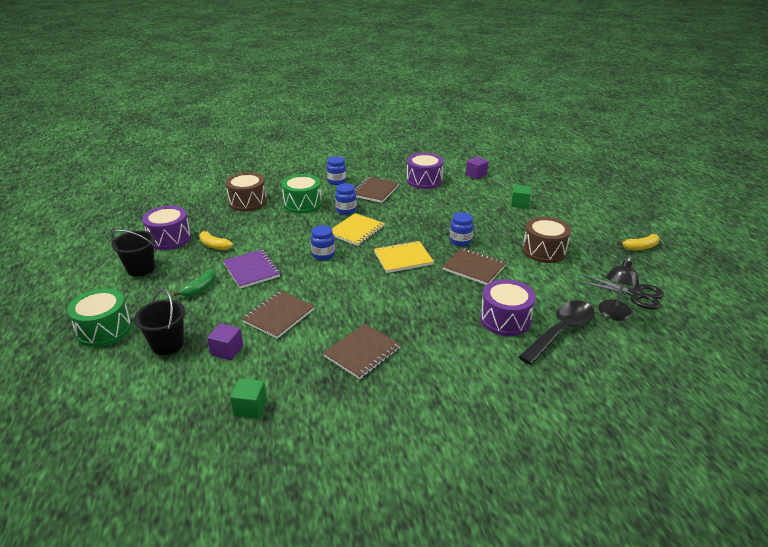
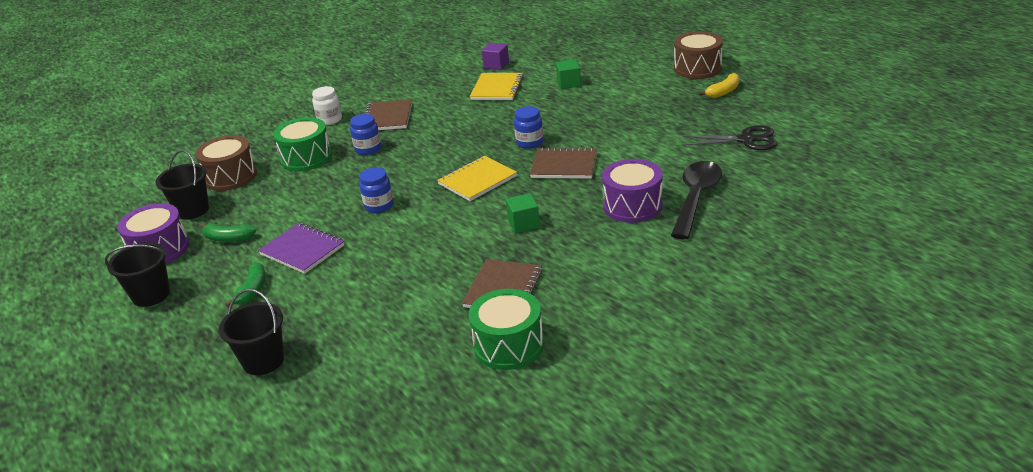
camera: 20 degrees left, 0 degrees up
green drum [67,289,132,347] -> green drum moved to [469,289,544,370]
yellow banana [199,229,233,250] -> green banana [201,223,257,242]
purple cube [207,323,243,360] -> none
green cube [230,378,267,418] -> green cube moved to [506,193,540,233]
brown notebook [242,291,315,339] -> none
blue jar [327,156,346,185] -> white jar [312,86,342,125]
yellow notebook [332,213,385,246] -> yellow notebook moved to [470,73,524,100]
purple drum [407,153,443,189] -> none
brown drum [523,217,571,263] -> brown drum moved to [674,31,723,79]
black lamp [598,257,639,320] -> none
none -> black bucket [155,150,209,220]

